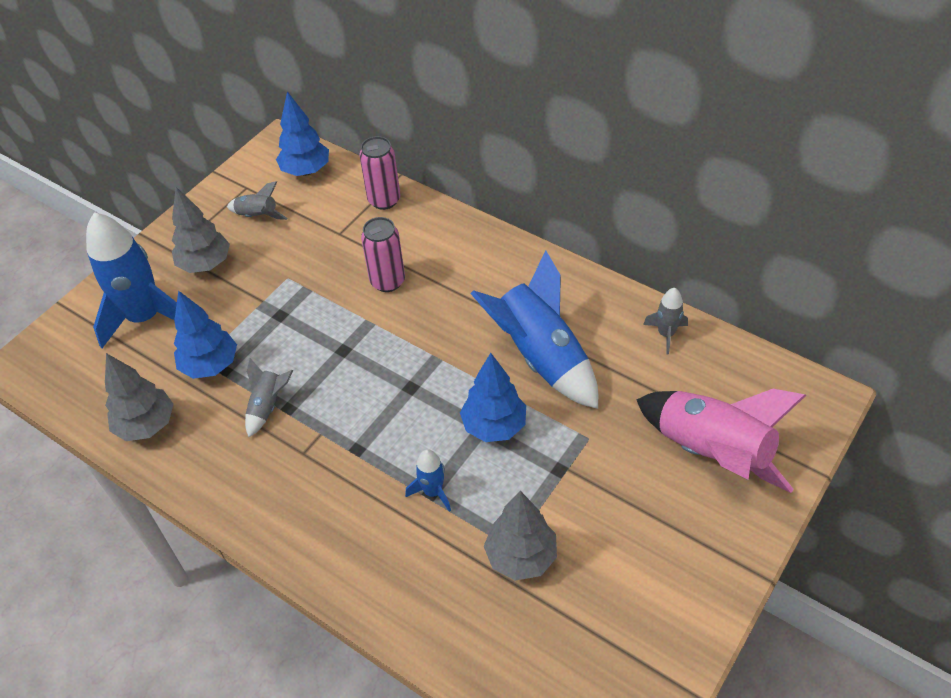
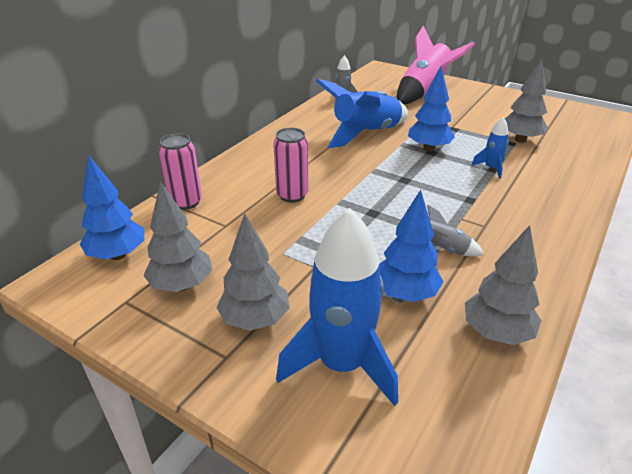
camera: 95 degrees left, 15 degrees down
grey rocket [227,181,288,220] -> grey tree [143,182,213,292]

